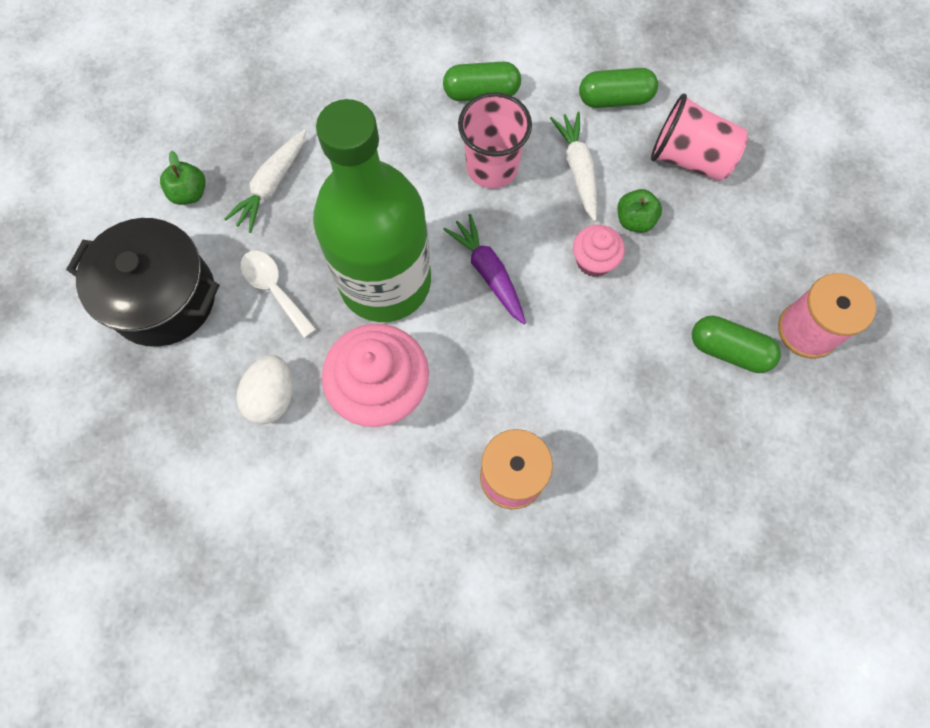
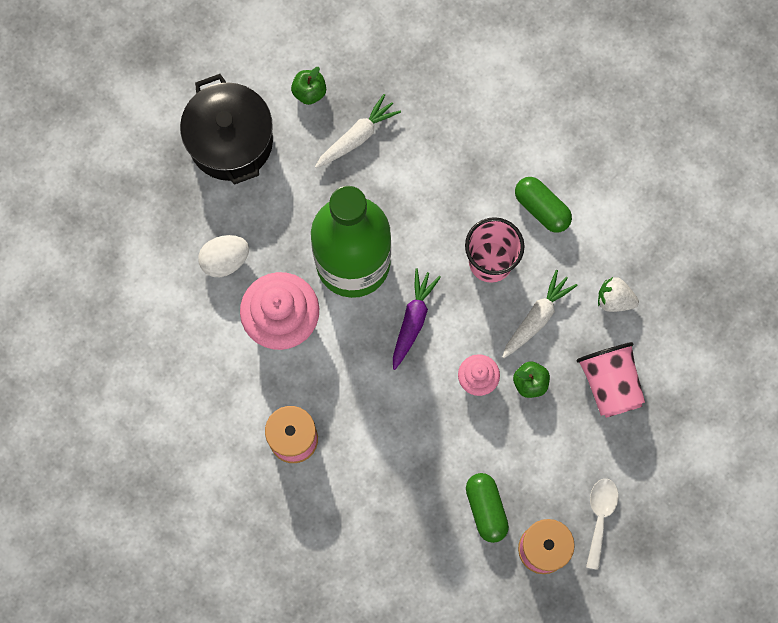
camera: 50 degrees right, 5 degrees up
white carrot [224,129,306,233] -> white carrot turned 150 degrees clockwise [315,94,401,168]
white spoon [240,251,316,338] -> white spoon moved to [586,479,619,570]
green capsule [579,68,658,108] -> white strawberry [598,277,639,312]

